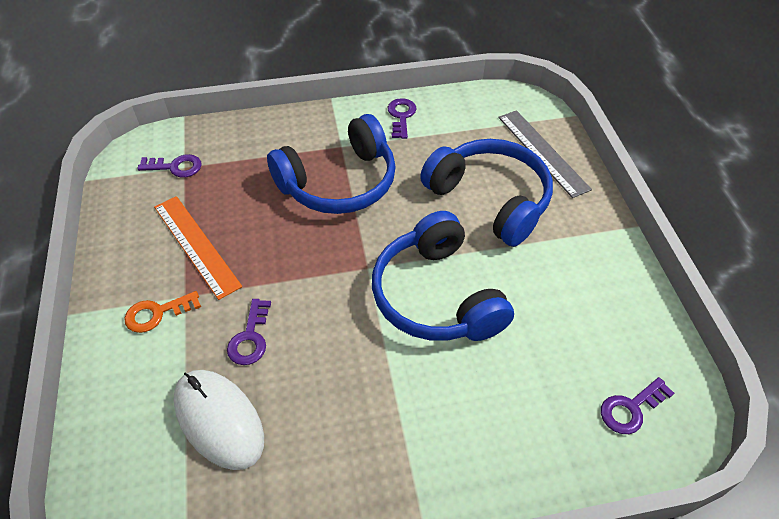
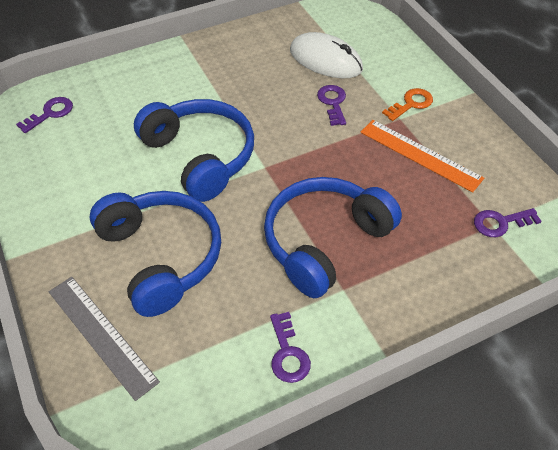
camera: 165 degrees right, 0 degrees up
blue headphones [420,139,553,247] -> blue headphones turned 150 degrees counterclockwise [90,191,221,317]

